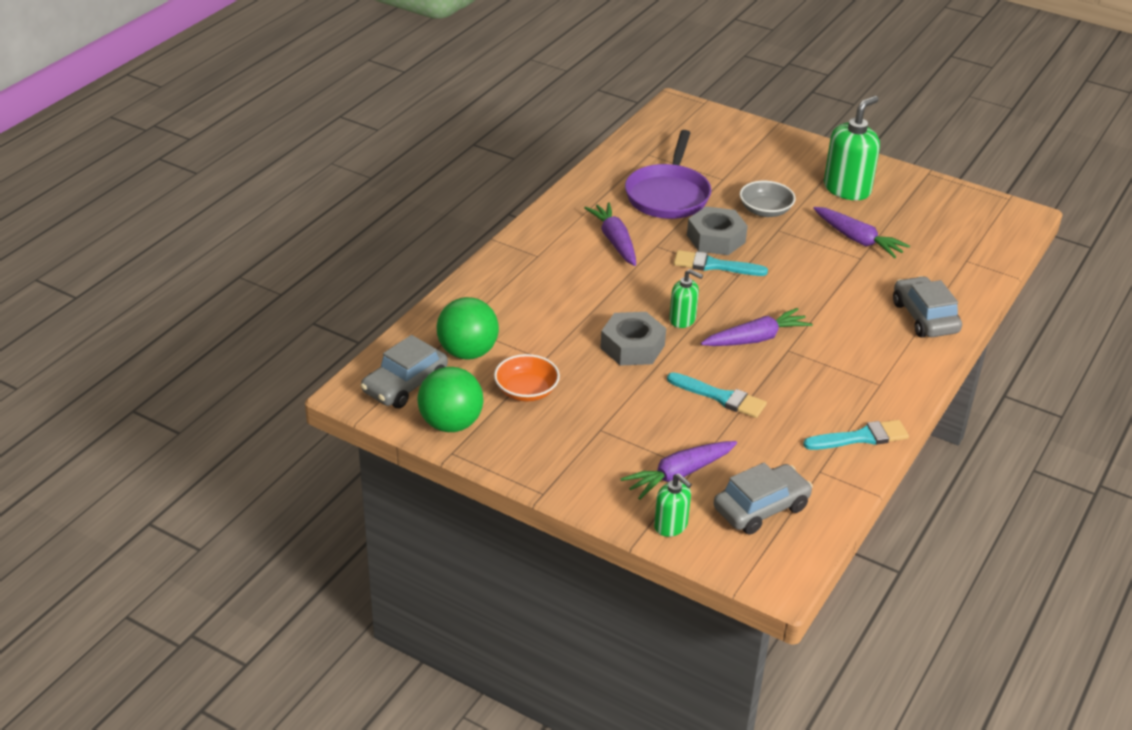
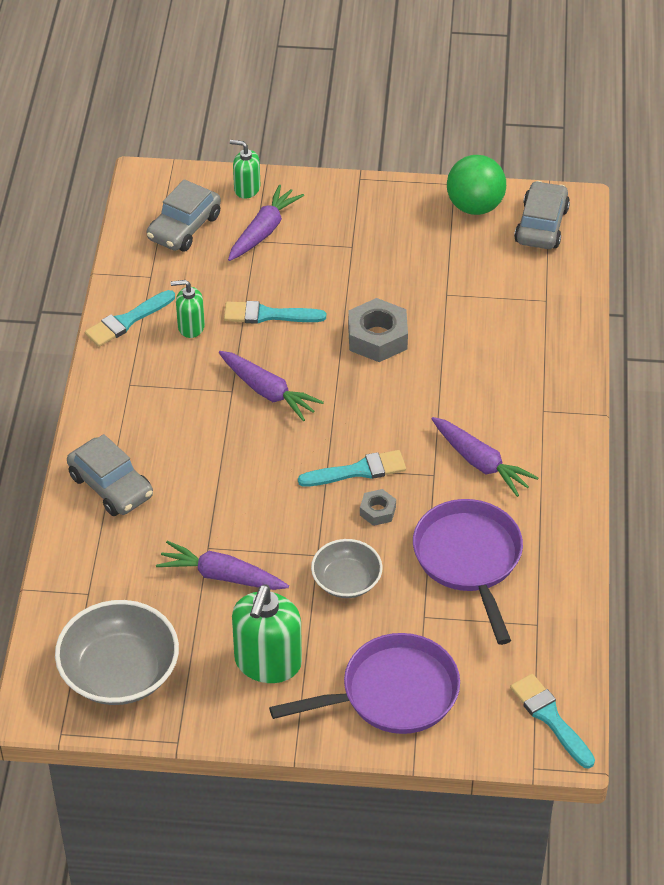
camera: 155 degrees right, 10 degrees up
green ball [437,297,499,359] -> none
orange bowl [494,354,560,402] -> none
green soap dispenser [669,269,703,328] -> green soap dispenser moved to [171,280,205,338]
grey nut [687,206,748,255] -> grey nut [360,489,396,526], size x0.53
purple carrot [701,308,813,346] -> purple carrot turned 90 degrees counterclockwise [219,351,324,421]
none -> grey bowl [55,600,179,705]
none -> purple pan [269,633,460,734]
none -> turquoise brush [510,674,595,768]

